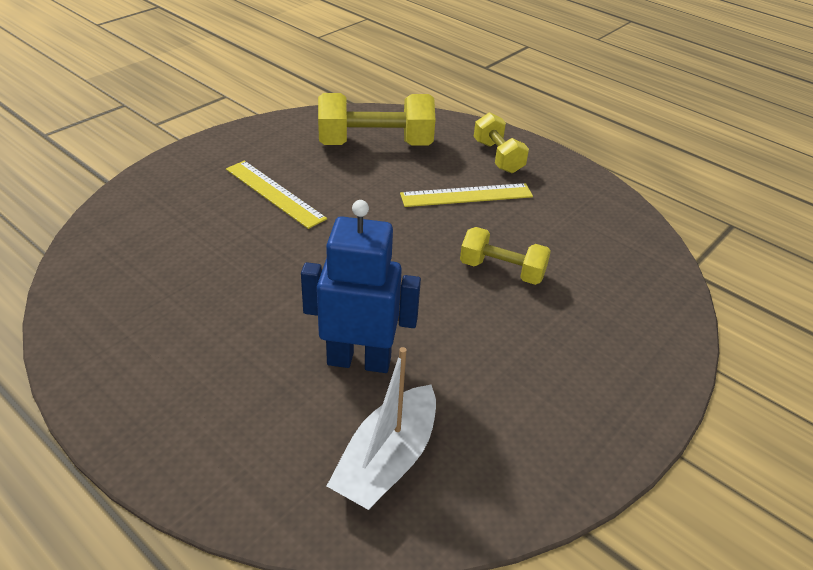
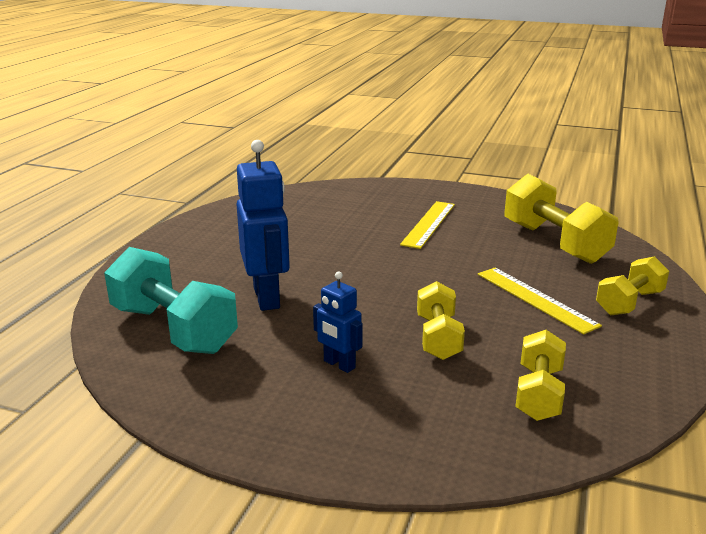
camera: 70 degrees right, 15 degrees down
white boat [327,347,436,510] -> turquoise dumbbell [104,247,238,354]
none -> blue robot [313,271,363,373]
none -> yellow dumbbell [515,330,566,421]

